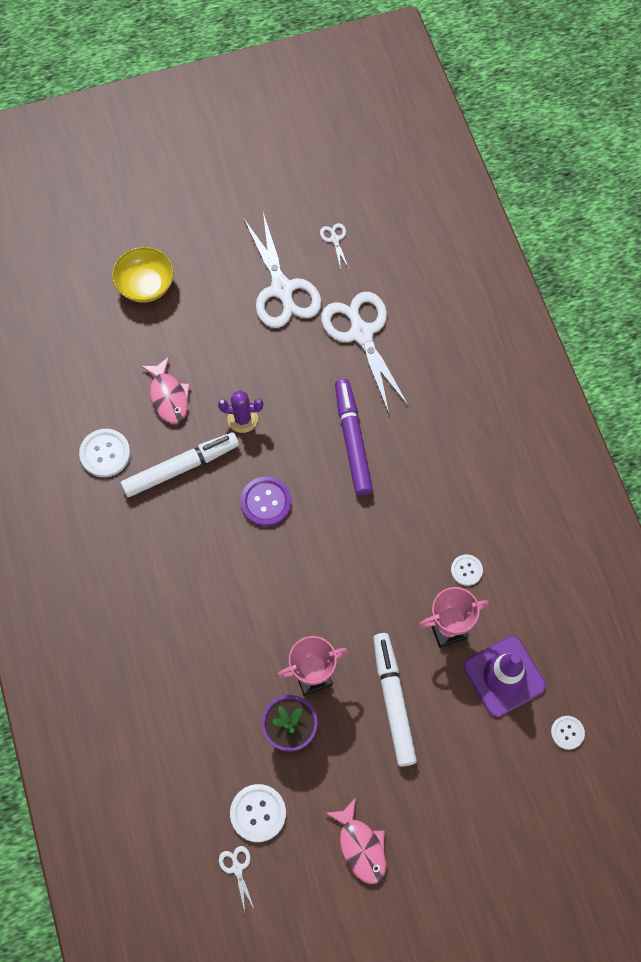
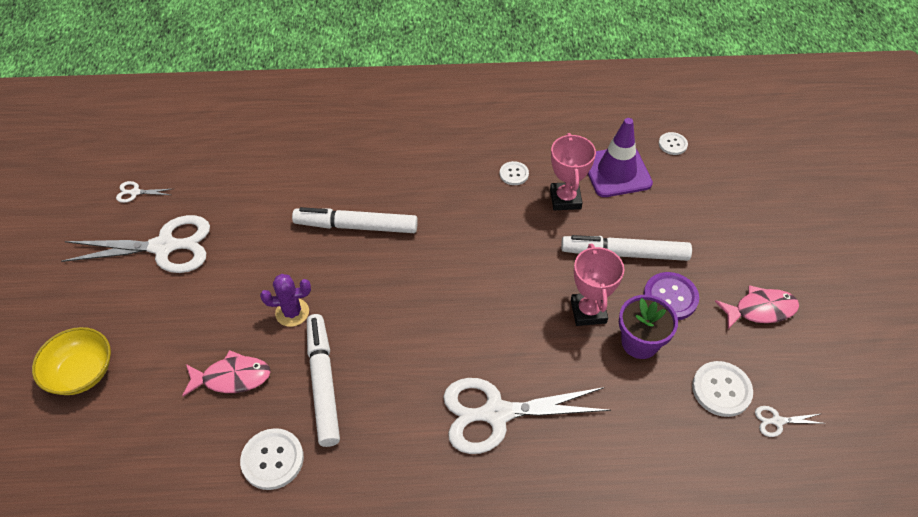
camera: 75 degrees left, 15 degrees down
purple cactus [218,390,263,433] -> purple cactus turned 60 degrees clockwise [260,274,311,327]
purple button [240,477,292,526] -> purple button moved to [643,272,699,320]
white scissors [321,292,409,413] -> white scissors moved to [443,378,611,454]
purple marker [335,379,373,496] -> white marker [292,207,418,233]

